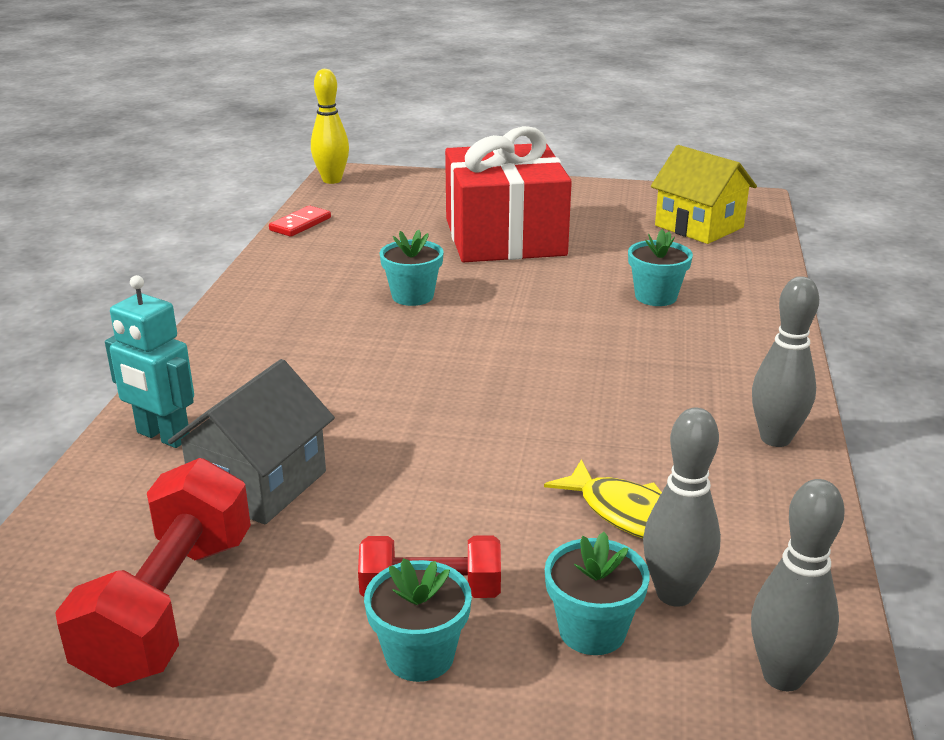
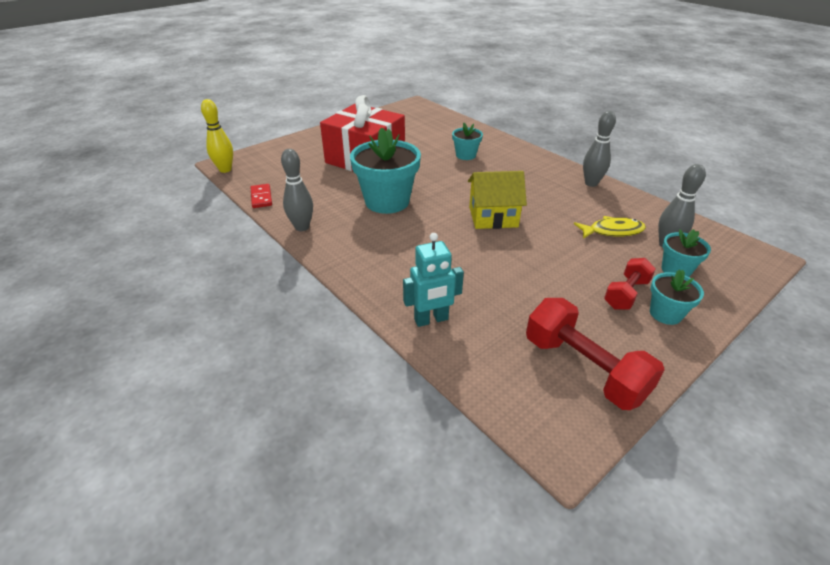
camera: 50 degrees left, 10 degrees up
grey house [168,359,335,524] -> none
turquoise flower pot [379,230,444,306] -> turquoise flower pot [350,128,421,214], size x1.92
yellow house [651,145,757,244] -> yellow house moved to [468,171,527,229]
grey bowling pin [751,479,845,691] -> grey bowling pin moved to [281,149,313,231]

